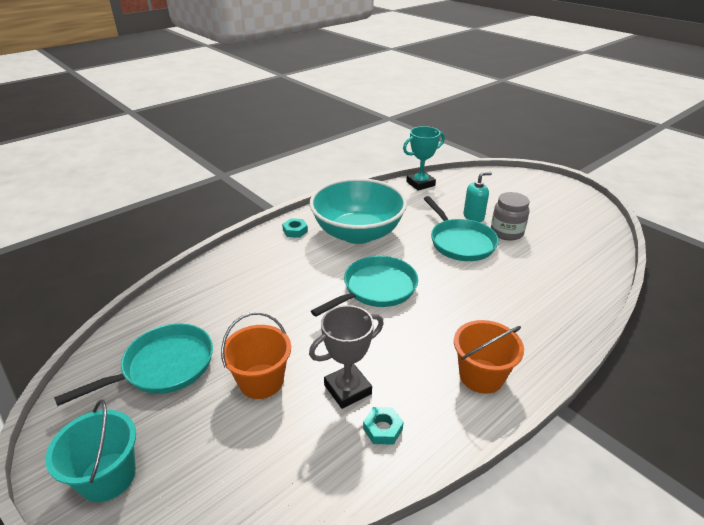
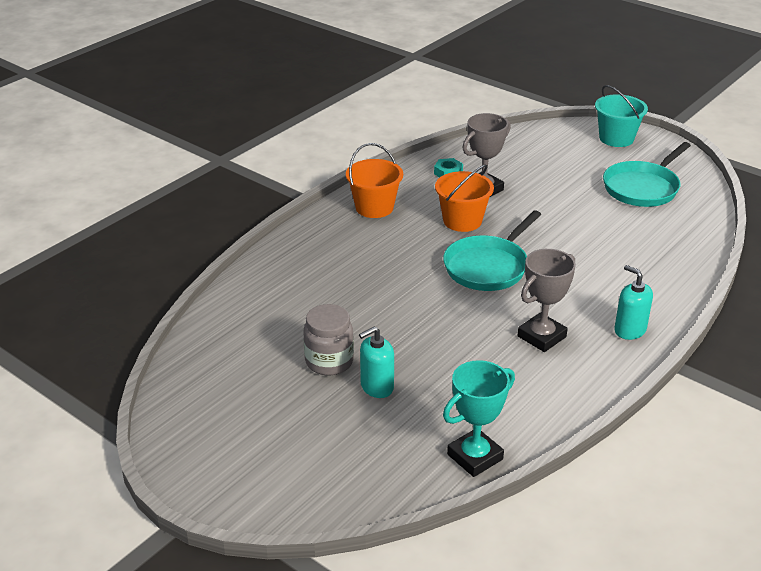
camera: 170 degrees right, 0 degrees up
orange bucket [221,312,291,399] -> orange bucket moved to [435,164,494,232]
turquoise nut [282,218,308,238] -> turquoise soap dispenser [614,265,653,340]
turquoise bowl [309,178,407,244] -> grey trophy [517,249,576,352]
turquoise pan [424,196,499,261] -> none

